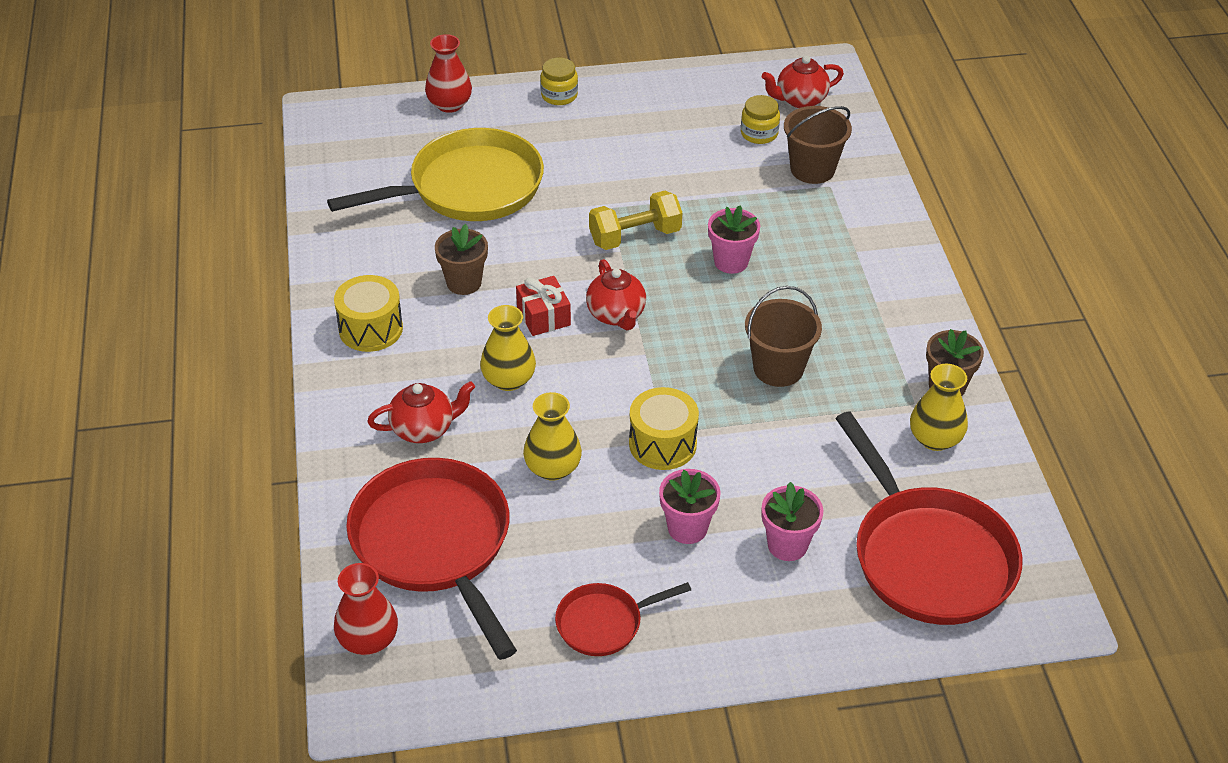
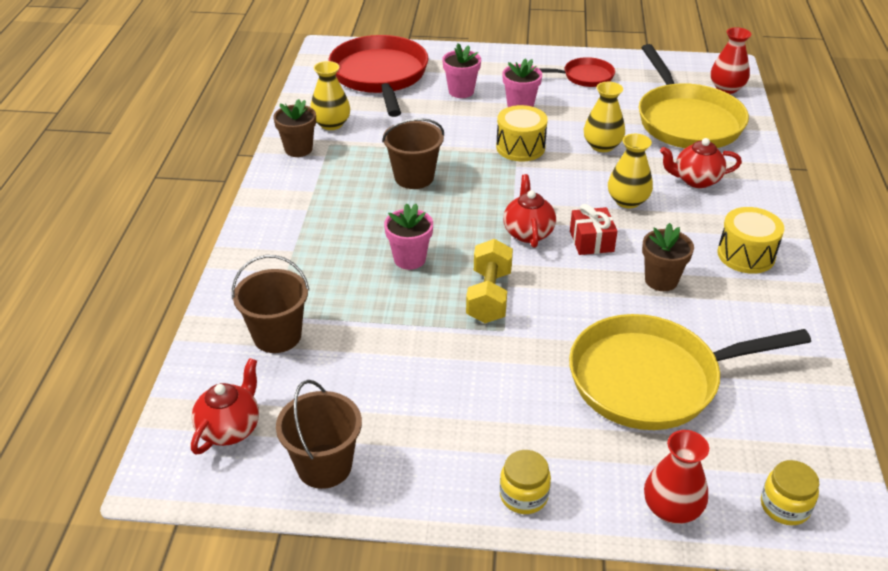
camera: 165 degrees left, 5 degrees down
red pan [346,458,517,660] -> yellow pan [639,44,749,148]
yellow dumbbell [589,191,682,250] -> yellow dumbbell turned 75 degrees counterclockwise [466,239,513,323]
yellow jar [741,95,780,144] -> yellow jar moved to [761,460,819,525]
red teapot [762,55,844,108] -> red teapot turned 60 degrees counterclockwise [191,358,259,455]
none -> brown bucket [276,380,362,489]

